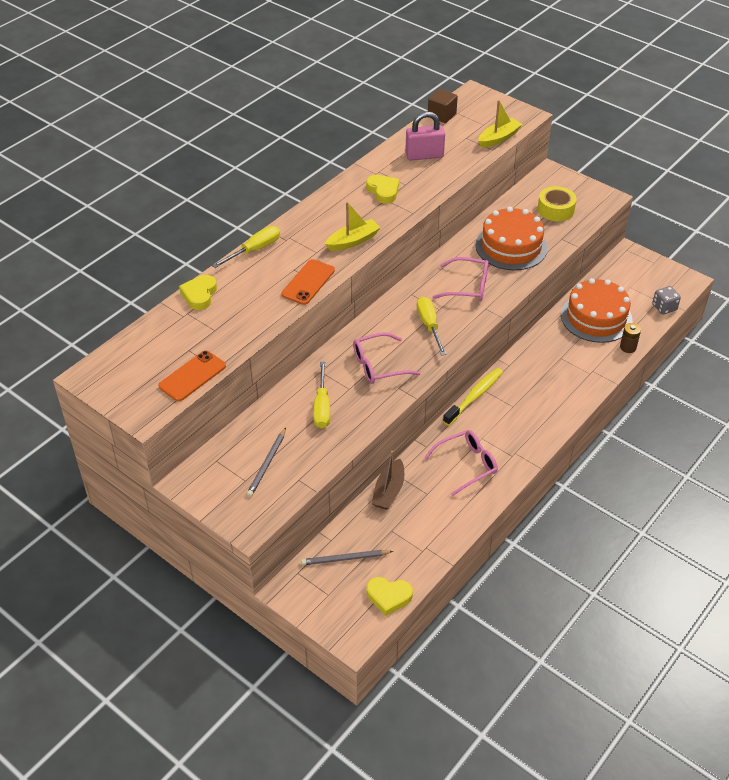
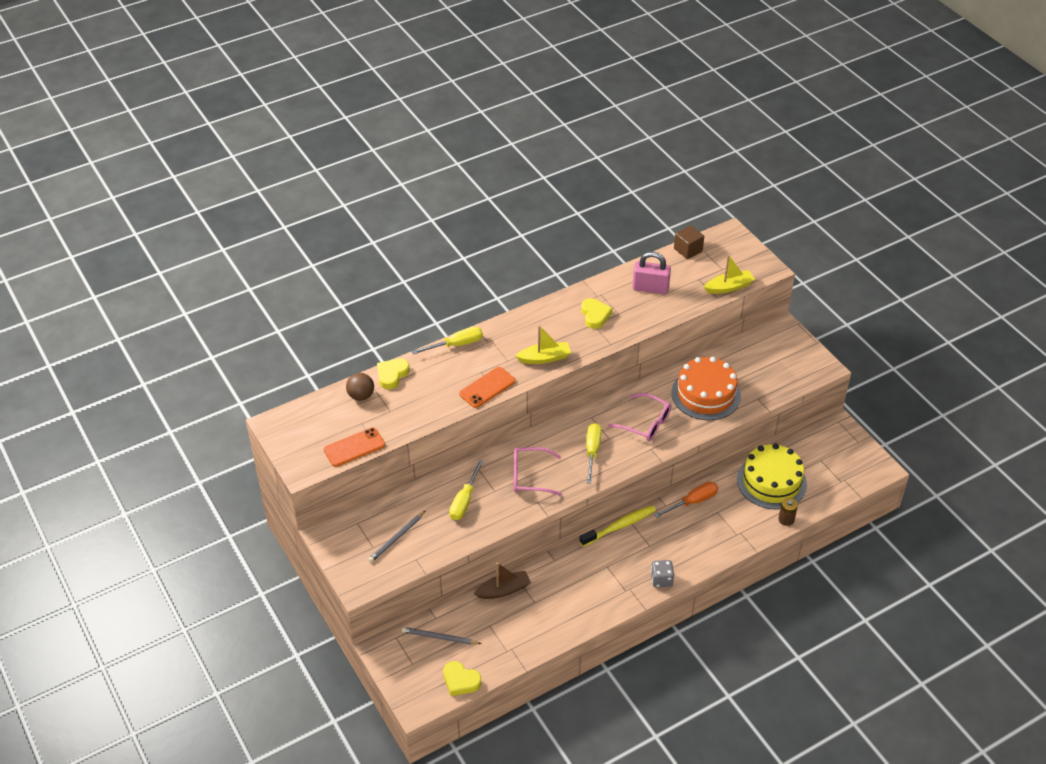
camera: 20 degrees right, 0 degrees up
brown boat [372,451,404,510] -> brown boat turned 150 degrees counterclockwise [474,563,531,599]
pink glasses [424,430,498,496] -> none
yellow tape [538,186,576,221] -> none
orange cake [561,278,633,343] -> yellow cake [737,444,807,509]
grey dice [652,286,681,315] -> grey dice moved to [651,560,674,587]
none -> brown ball [346,373,374,401]
none -> orange screwdriver [654,482,718,518]

